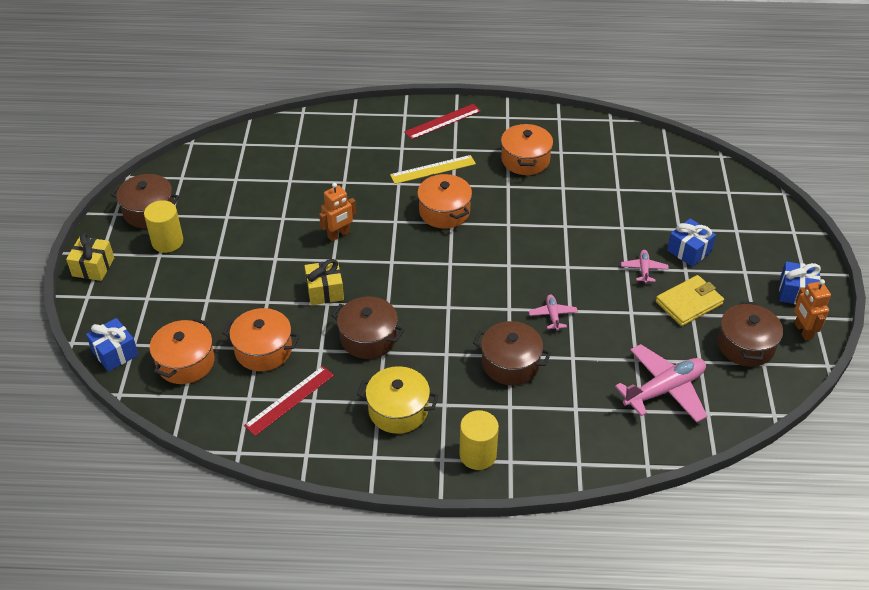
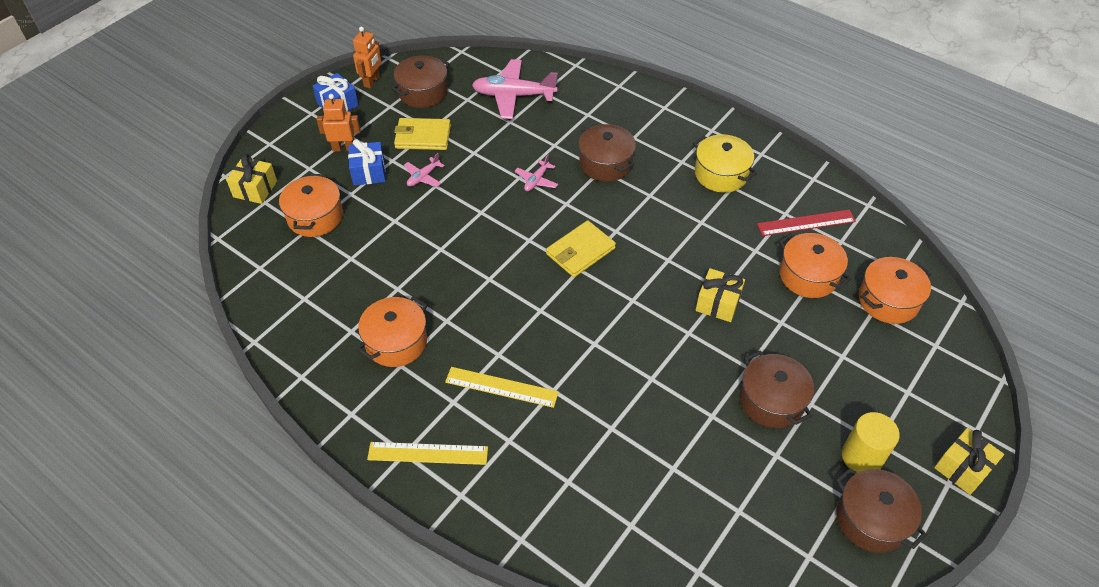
camera: 145 degrees left, 5 degrees up
blue gift [86,318,139,372] -> none
orange robot [319,183,356,241] -> orange robot moved to [317,94,361,151]
brown pot [331,297,405,359] -> brown pot moved to [740,351,814,428]
red ruler [404,104,481,140] -> yellow ruler [367,442,488,465]
orange pot [417,174,472,229] -> orange pot moved to [279,174,343,237]
yellow cylinder [459,410,499,470] -> none
none -> yellow gift [226,154,277,204]
none -> yellow wallet [546,220,616,277]

